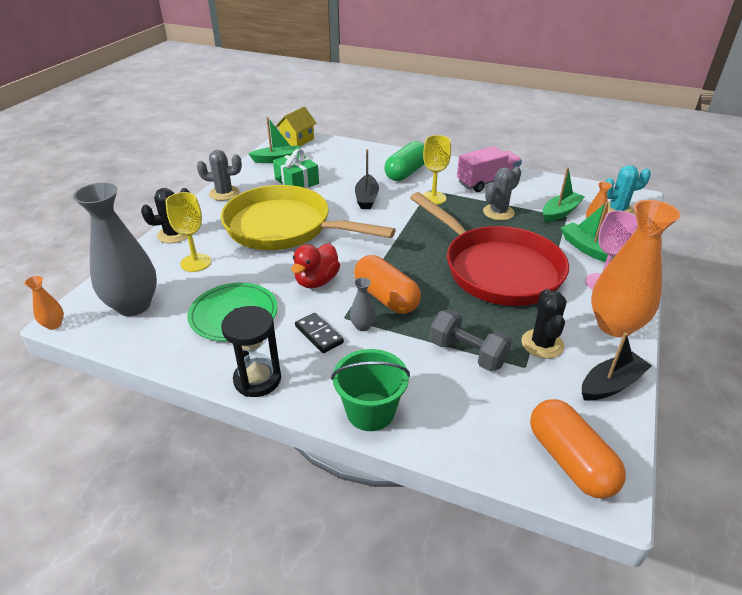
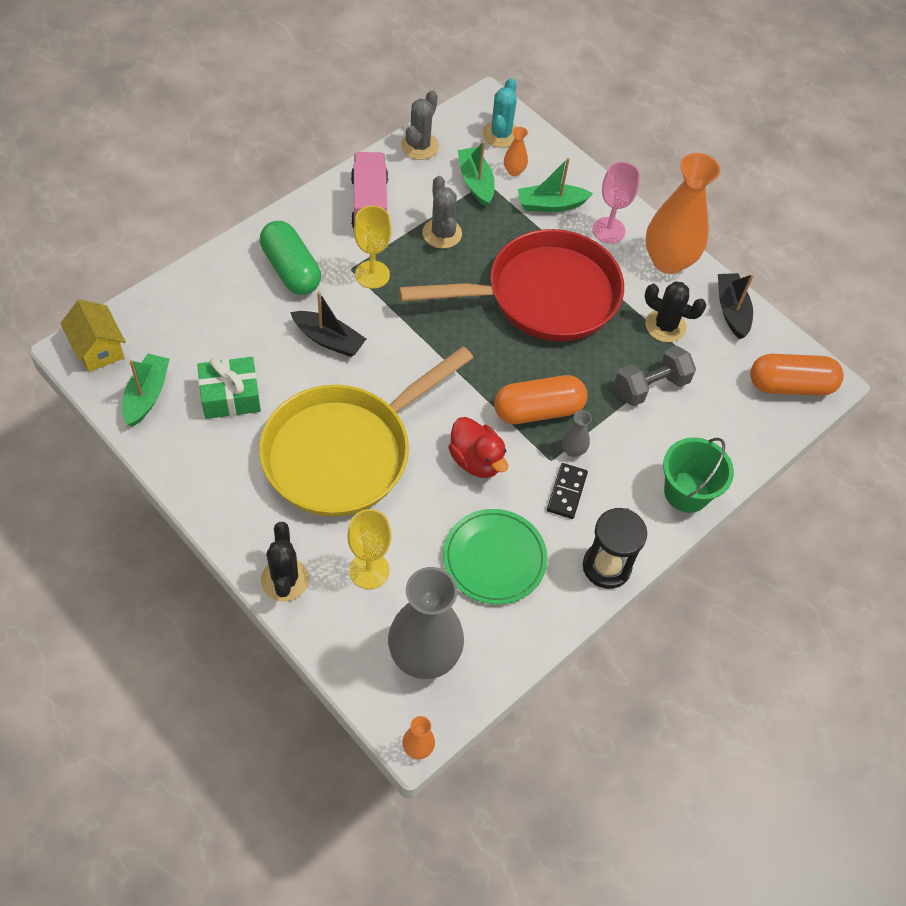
camera: 70 degrees left, 20 degrees up
grey cactus [197,150,242,201] -> grey cactus moved to [401,90,439,160]
black domino [295,313,344,353] -> black domino turned 60 degrees counterclockwise [547,463,588,519]

